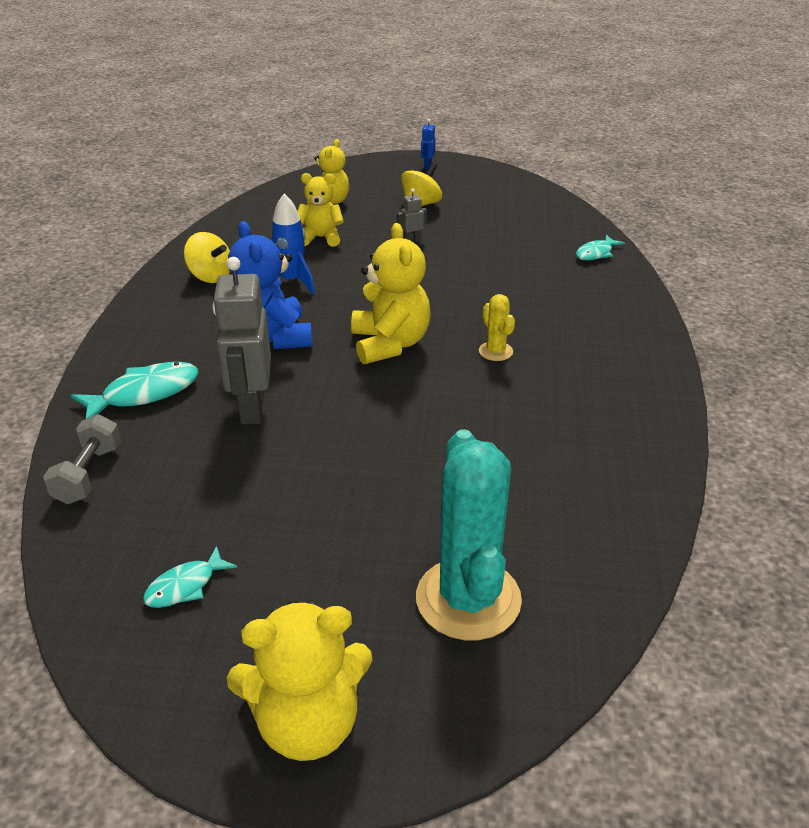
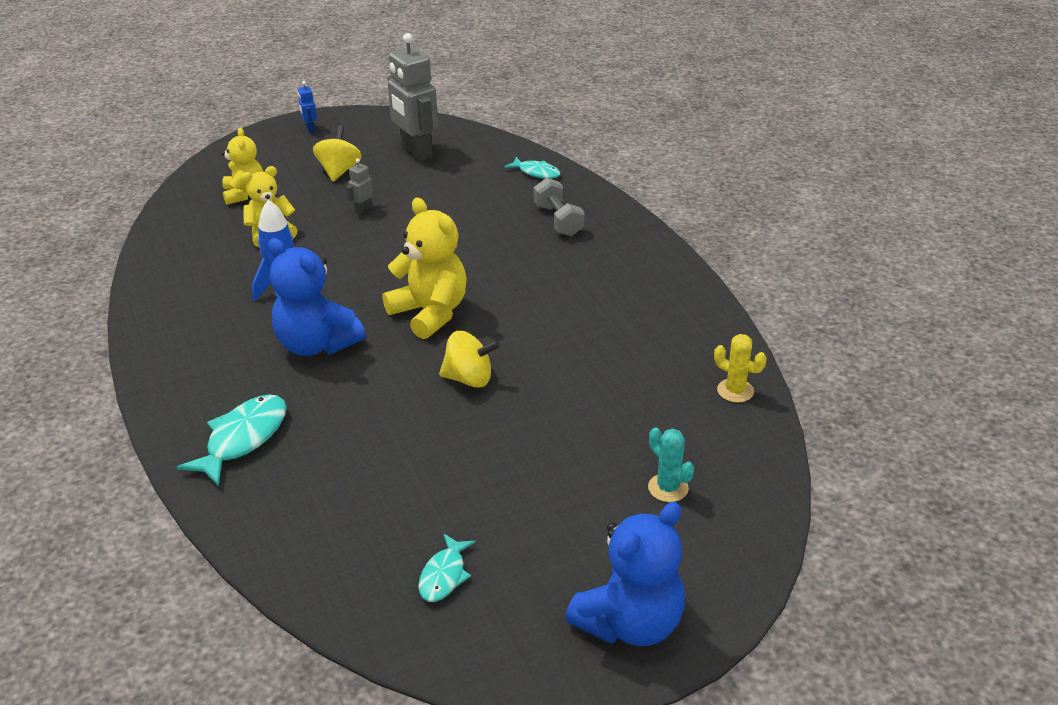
camera: 30 degrees left, 0 degrees up
grey dumbbell [43,414,121,504] -> grey dumbbell moved to [534,178,584,236]
yellow spinning top [184,232,230,283] -> yellow spinning top moved to [439,331,500,388]
grey robot [212,257,271,425] -> grey robot moved to [388,33,438,162]
yellow teddy bear [227,601,373,761] -> blue teddy bear [565,502,685,646]
turquoise cactus [416,429,522,640] -> turquoise cactus [648,428,694,502], size x0.45
yellow cactus [479,294,515,361] -> yellow cactus moved to [714,334,767,402]
turquoise fish [576,235,625,260] -> turquoise fish turned 75 degrees counterclockwise [504,157,561,179]

